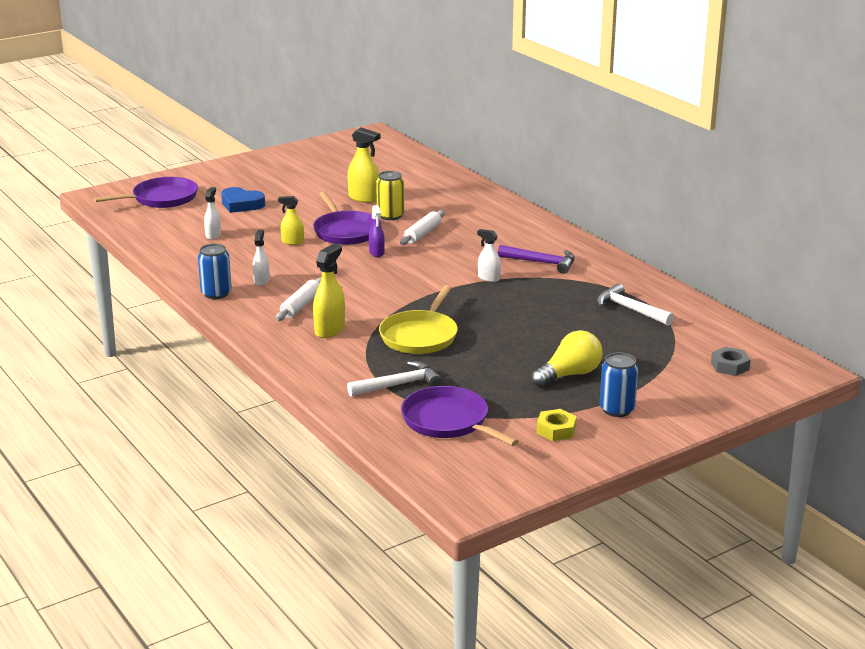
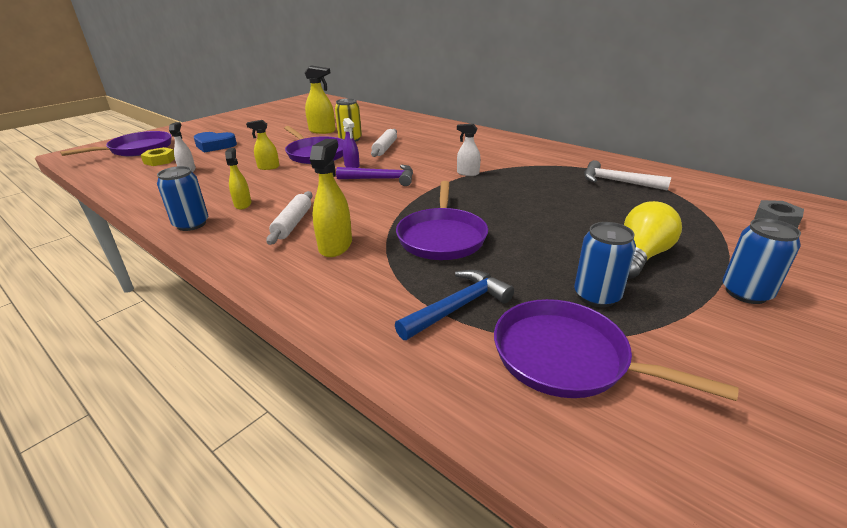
camera: 15 degrees left, 5 degrees up
white spray bottle [252,230,270,286] -> yellow spray bottle [225,148,251,209]
white hammer [347,361,442,397] -> blue hammer [395,270,514,340]
yellow pan [379,285,458,354] -> purple pan [396,181,488,260]
purple hammer [498,245,575,274] -> purple hammer moved to [336,165,413,186]
yellow nut [536,409,577,441] -> yellow nut moved to [141,147,175,166]
none -> blue can [574,222,636,307]

